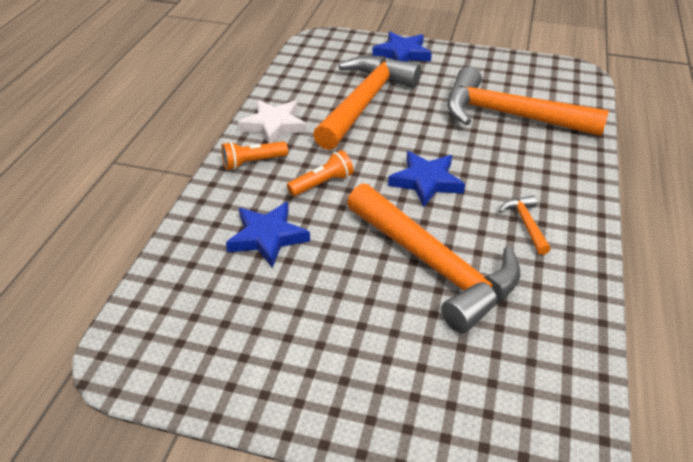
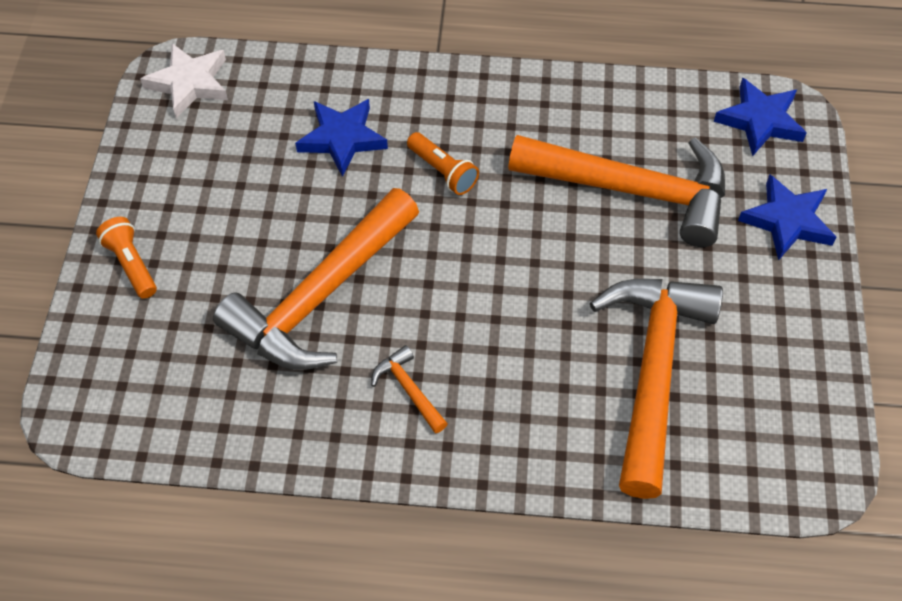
camera: 80 degrees right, 15 degrees up
orange flashlight [221,141,288,170] -> orange flashlight moved to [96,217,157,299]
white star [238,100,307,143] -> white star moved to [140,43,228,118]
blue star [388,151,465,207] -> blue star moved to [714,77,807,156]
orange hammer [499,195,551,255] -> orange hammer turned 105 degrees counterclockwise [371,345,448,434]

